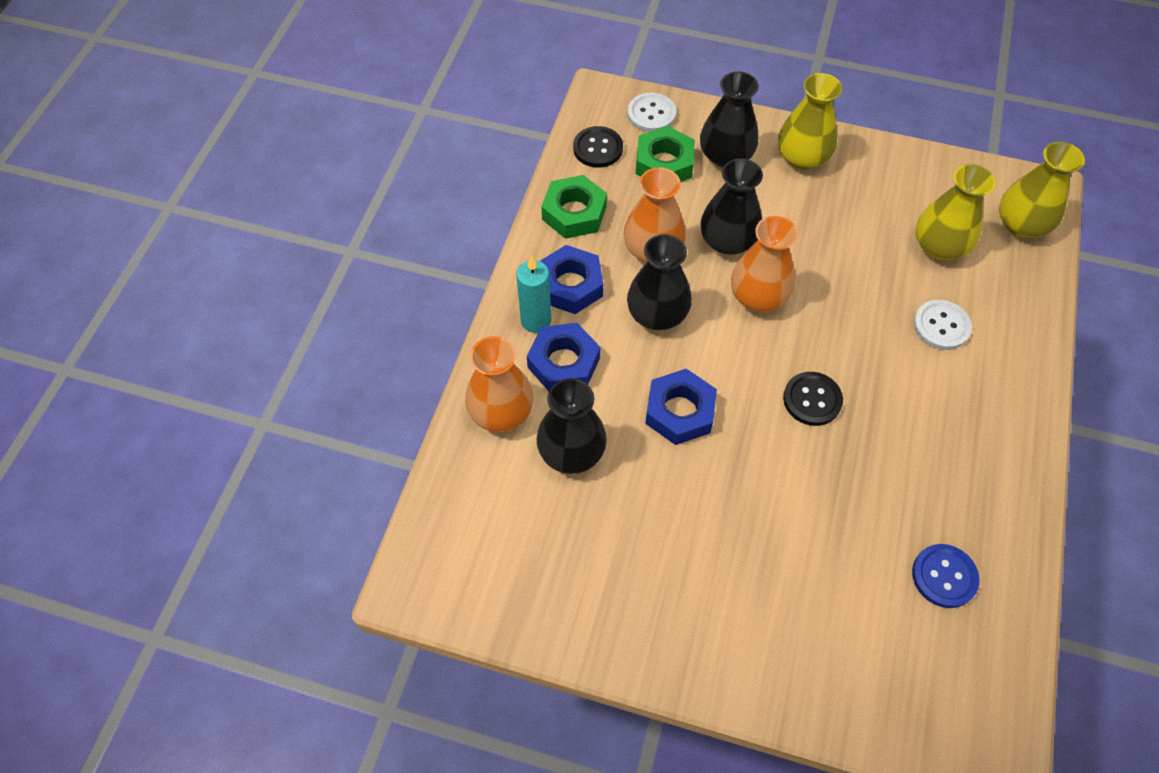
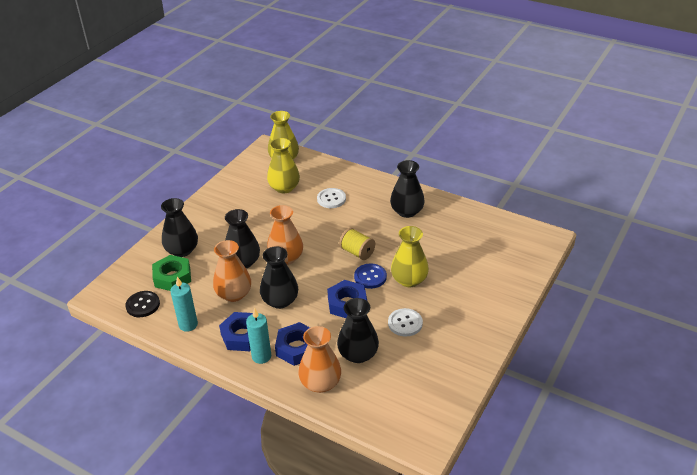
camera: 75 degrees left, 20 degrees down
green nut [541,175,607,239] -> turquoise candle [170,277,198,332]
white button [627,93,676,132] -> white button moved to [388,308,423,337]
yellow vase [778,73,842,170] -> yellow vase moved to [391,226,429,287]
black button [783,372,843,426] -> yellow spool [339,228,375,260]
blue button [912,544,980,608] -> blue button moved to [354,263,387,289]
none -> black vase [390,160,425,218]

